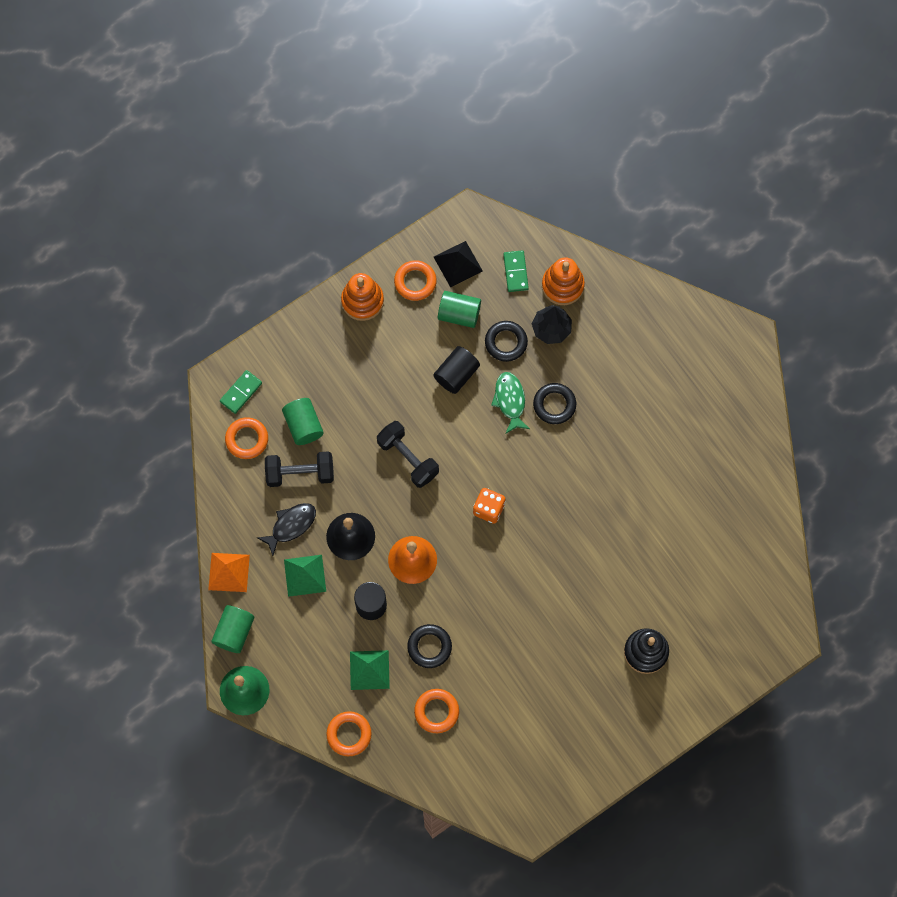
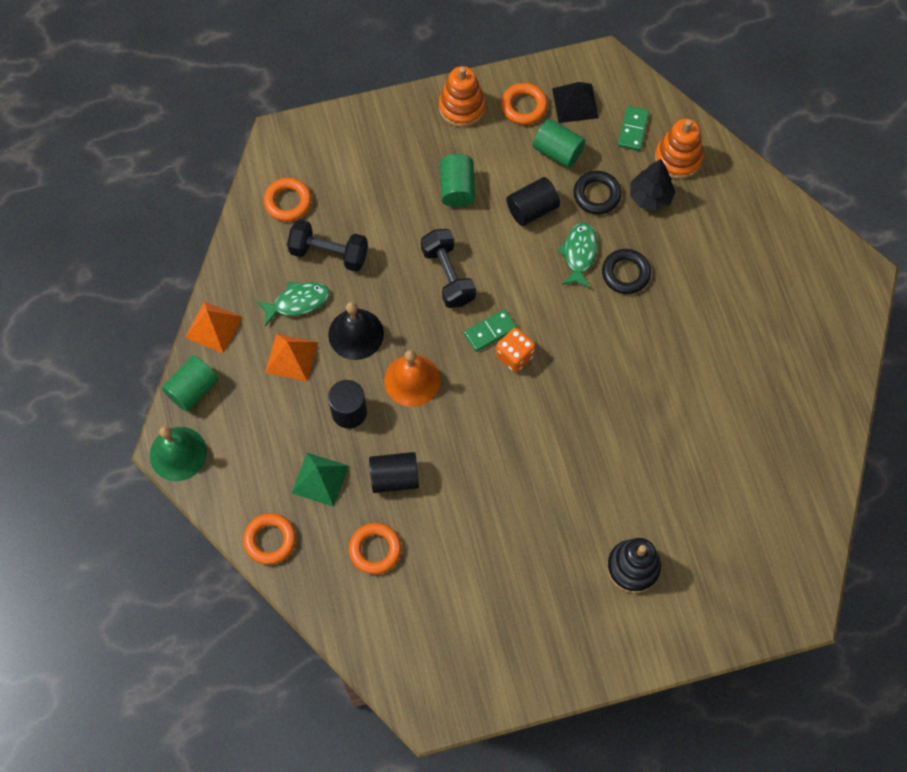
camera: 20 degrees right, 5 degrees down
green domino [220,370,262,414] -> green domino moved to [464,309,517,352]
black fish [257,503,316,556] -> green fish [256,282,330,326]
green cylinder [282,398,324,445] -> green cylinder moved to [440,154,475,207]
green pyramid [284,555,326,597] -> orange pyramid [265,334,318,382]
black ring [407,624,452,668] -> black cylinder [369,452,419,493]

